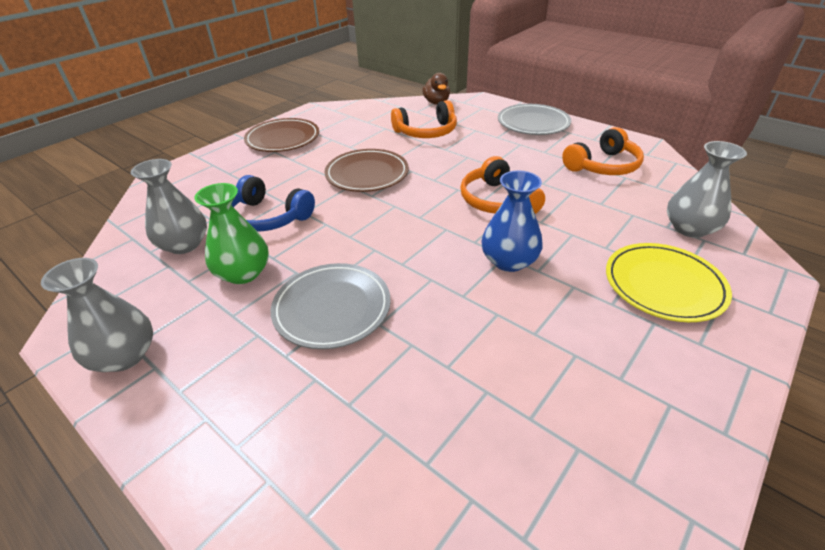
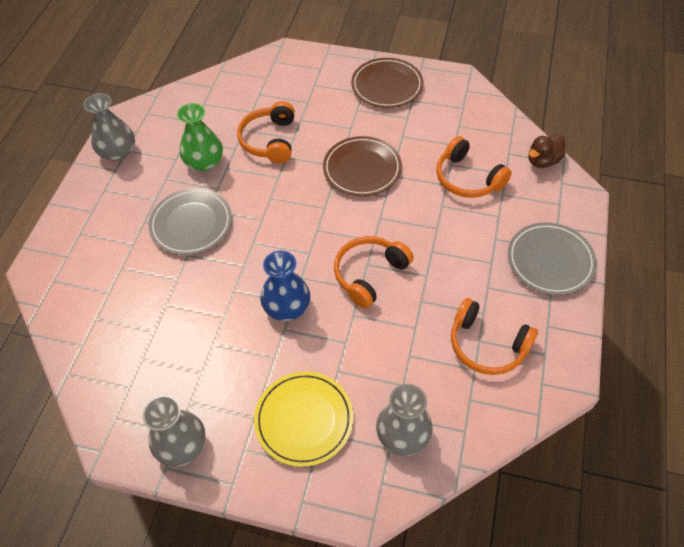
camera: 65 degrees right, 15 degrees up
grey vase [131,159,207,254] -> grey vase moved to [142,395,206,467]
blue headphones [231,175,315,232] -> orange headphones [237,101,295,163]

